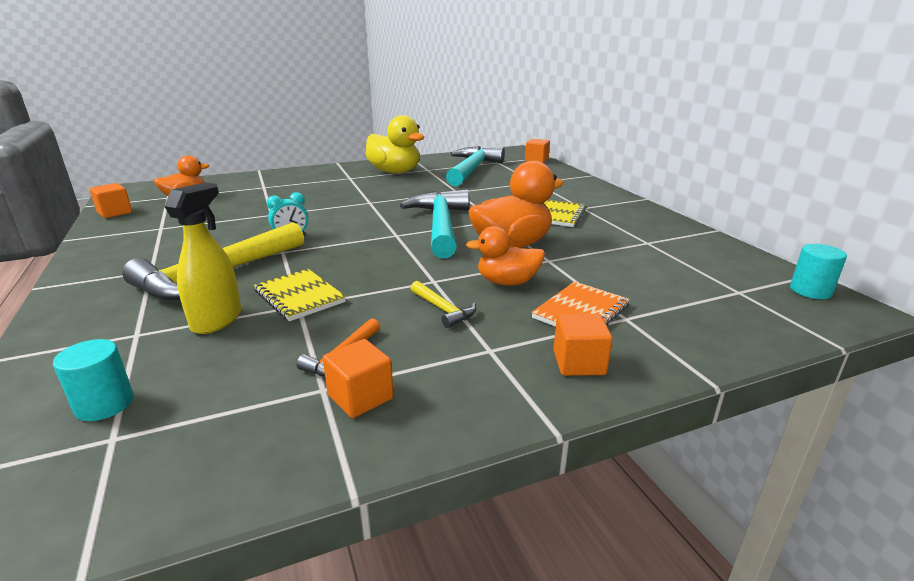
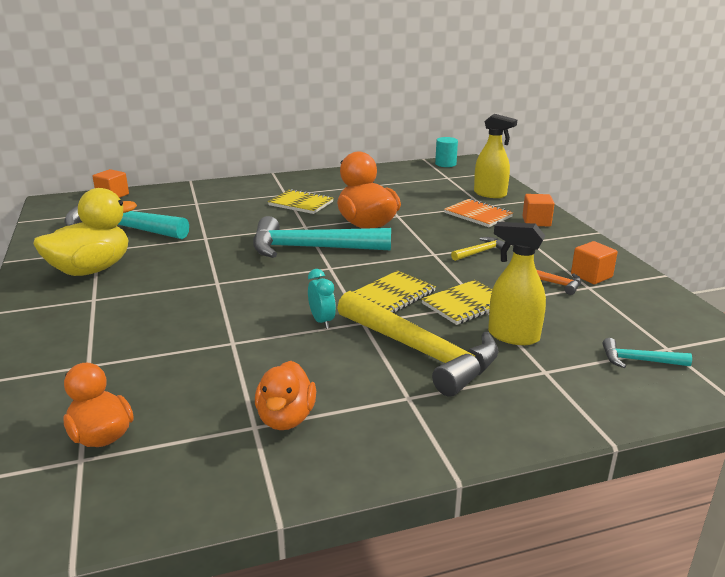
camera: 85 degrees left, 0 degrees up
turquoise cylinder [53,339,134,421] -> turquoise hammer [603,338,692,368]
orange cube [89,183,132,218] -> none
orange duck [466,226,545,285] -> orange duck moved to [255,361,316,430]
none -> yellow notebook [353,270,436,313]
none -> yellow spray bottle [474,114,517,198]

